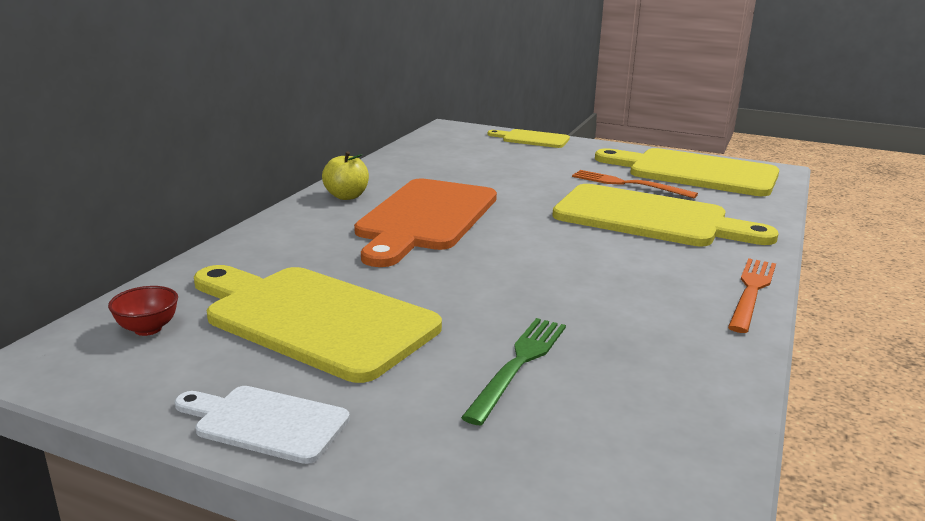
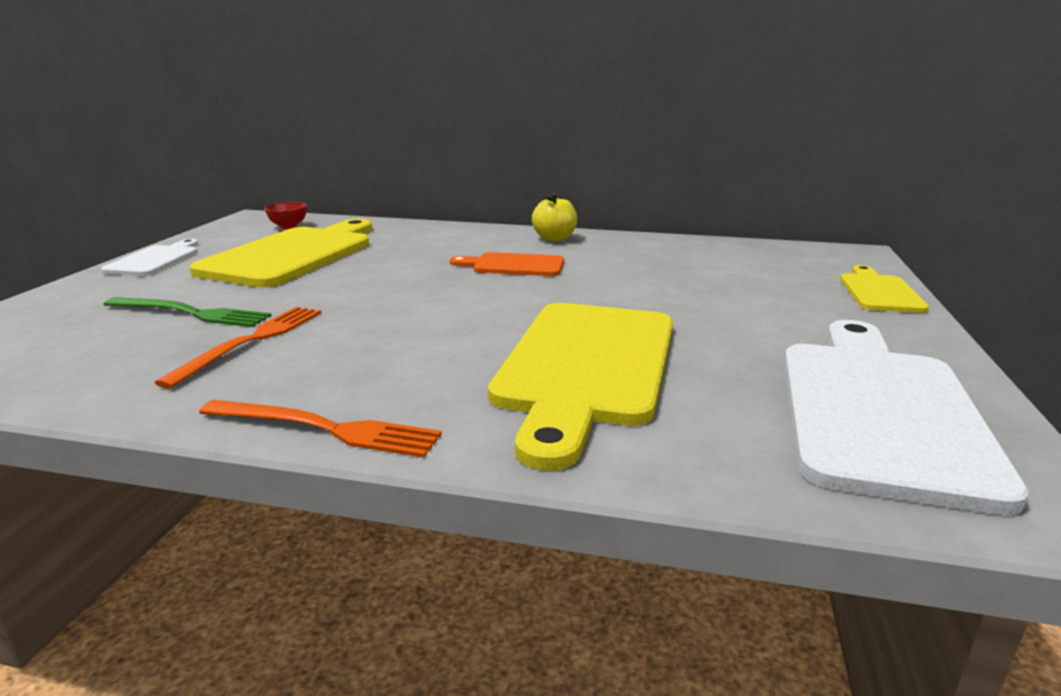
camera: 80 degrees right, 0 degrees up
orange cutting board [354,179,497,267] -> orange cutting board [450,252,564,276], size x0.51
orange fork [572,170,698,198] -> orange fork moved to [154,307,321,389]
yellow cutting board [595,148,779,196] -> white cutting board [784,320,1029,515]

